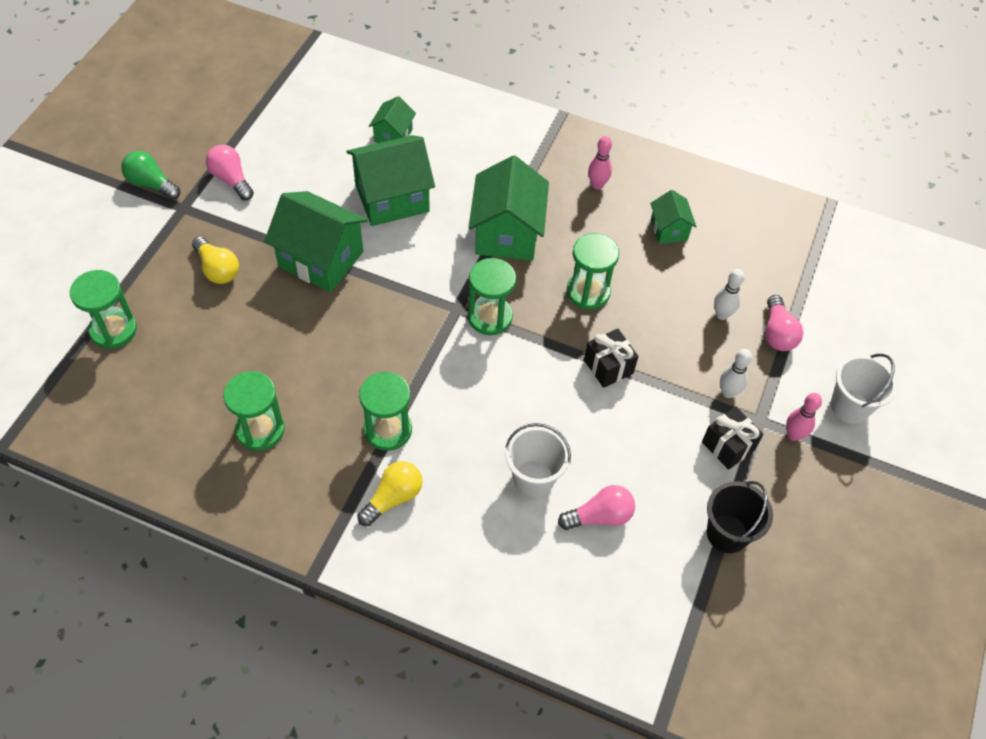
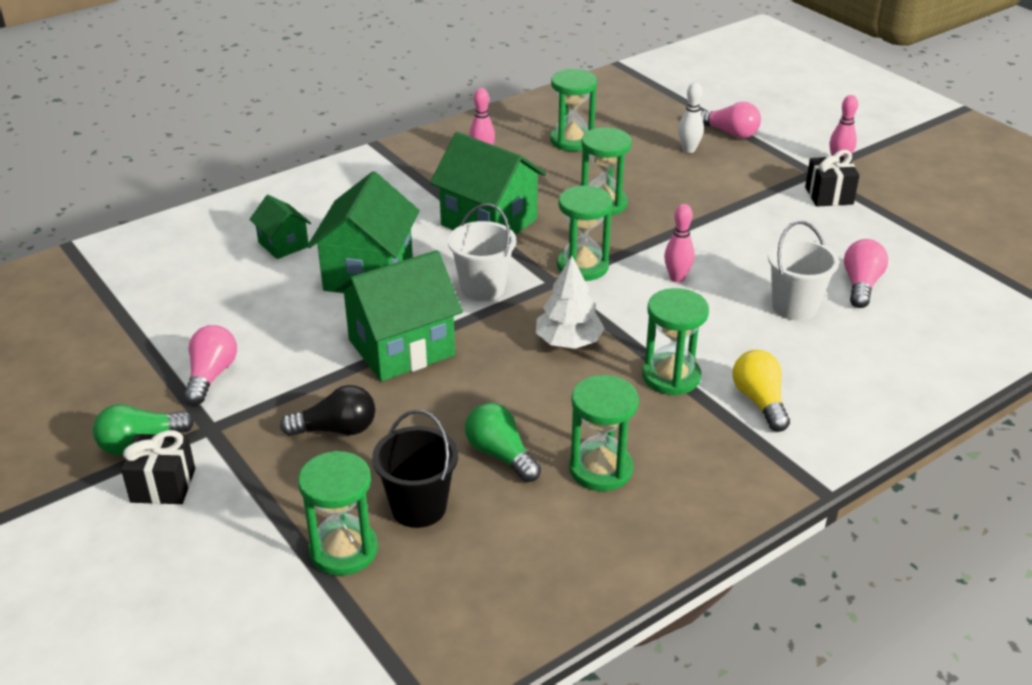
camera: 55 degrees left, 20 degrees down
yellow light bulb [192,237,239,284] -> black light bulb [280,385,375,436]
pink light bulb [206,145,254,200] -> pink light bulb turned 105 degrees clockwise [184,325,237,405]
black gift [584,329,638,388] -> black gift moved to [121,430,195,504]
green house [650,190,697,244] -> green hourglass [550,69,597,151]
black bucket [707,481,773,553] -> black bucket moved to [372,410,458,528]
white bowling pin [720,349,752,398] -> none
white bucket [831,354,897,424] -> white bucket moved to [448,204,516,301]
none -> green light bulb [465,402,541,482]
none -> white tree [536,256,605,349]
none -> pink bowling pin [664,204,695,282]

